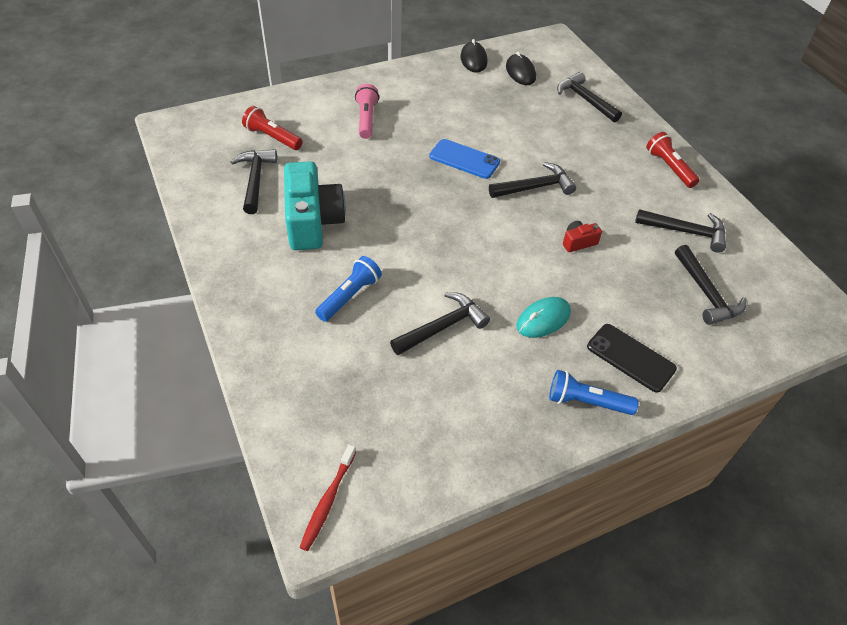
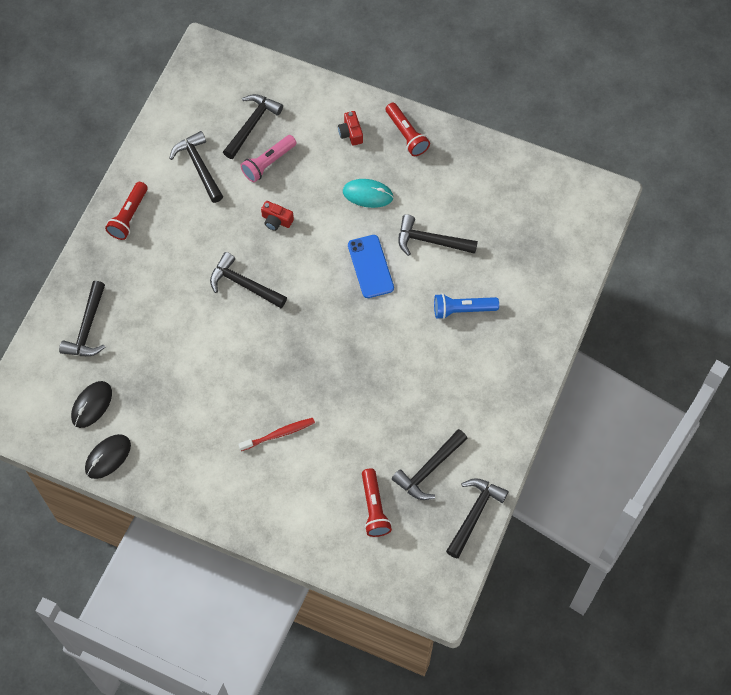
camera: 130 degrees left, 15 degrees up
turquoise camera [284,161,346,250] -> none
red toothbrush [299,444,356,551] -> red toothbrush moved to [238,418,315,451]
pink flashlight [355,84,379,139] -> pink flashlight moved to [241,135,296,182]
blue phone [429,139,500,179] -> blue phone moved to [348,235,394,298]
blue flashlight [549,370,639,415] -> red flashlight [385,103,430,156]
black phone [587,324,677,393] -> red camera [338,111,363,146]
none -> black hammer [446,478,509,558]

